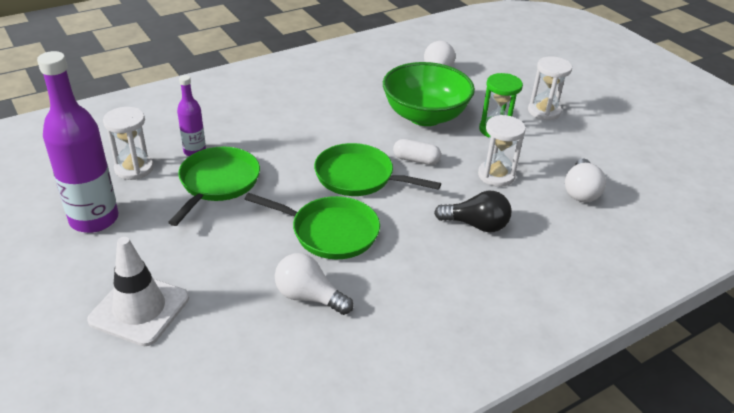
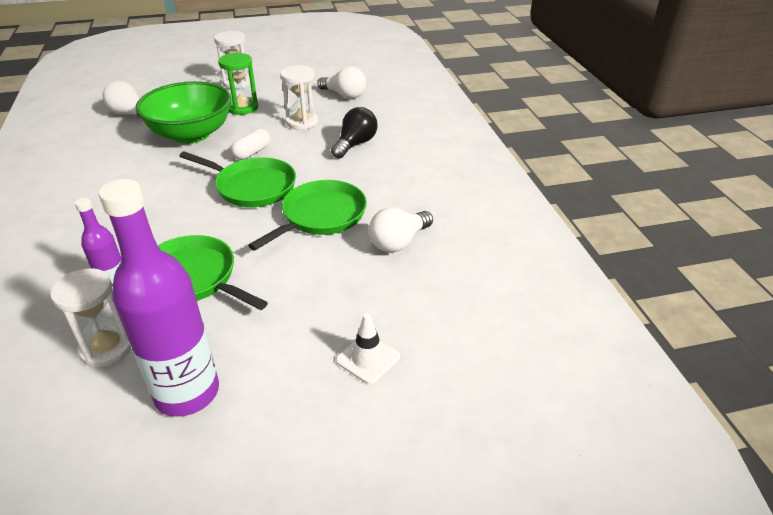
camera: 70 degrees left, 0 degrees up
white traffic cone [87,237,189,346] -> white traffic cone [336,313,400,384], size x0.58
green pan [314,143,441,196] -> green pan turned 105 degrees counterclockwise [179,151,296,207]

